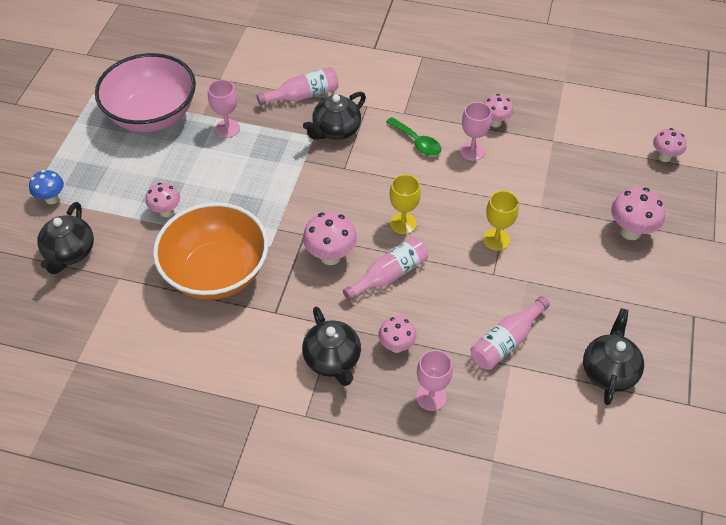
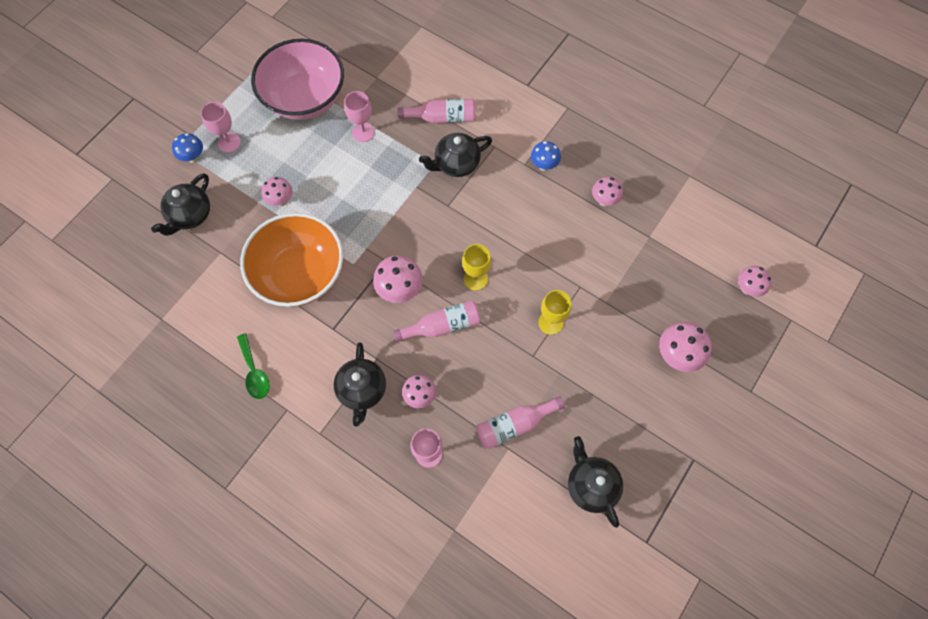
camera: 20 degrees right, 15 degrees up
green spoon [386,117,441,156] -> green spoon moved to [237,333,270,399]
pink goblet [460,102,492,161] -> pink goblet moved to [201,102,241,153]
black teapot [583,308,644,405] -> black teapot turned 60 degrees counterclockwise [568,436,623,528]
none -> blue mushroom [531,141,561,171]

